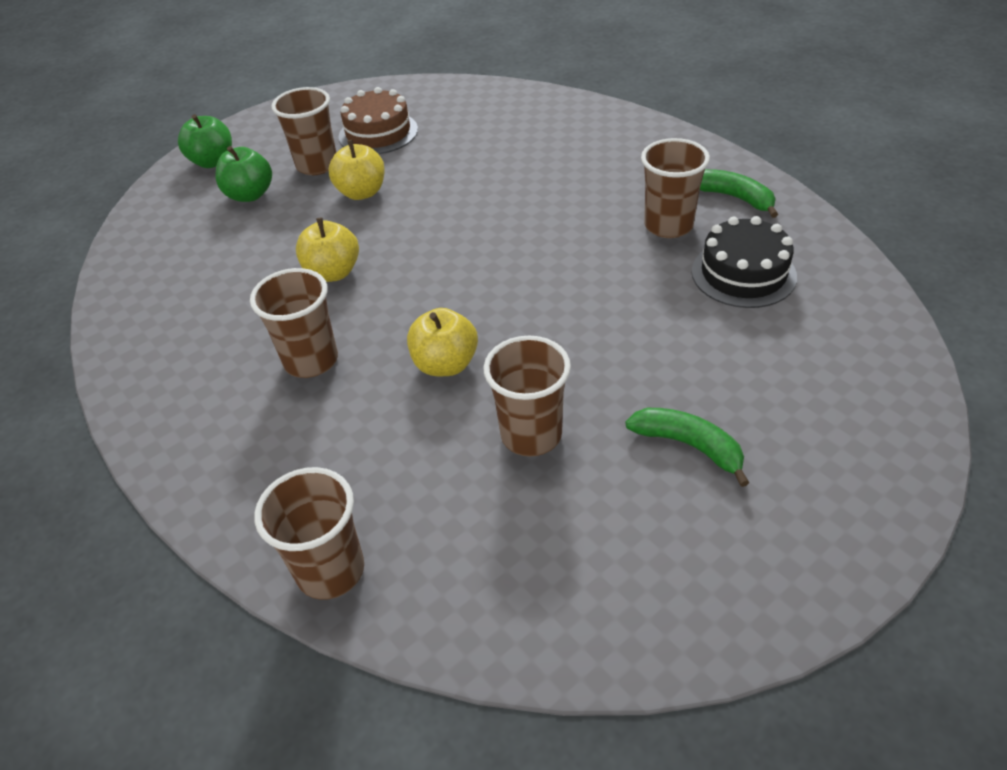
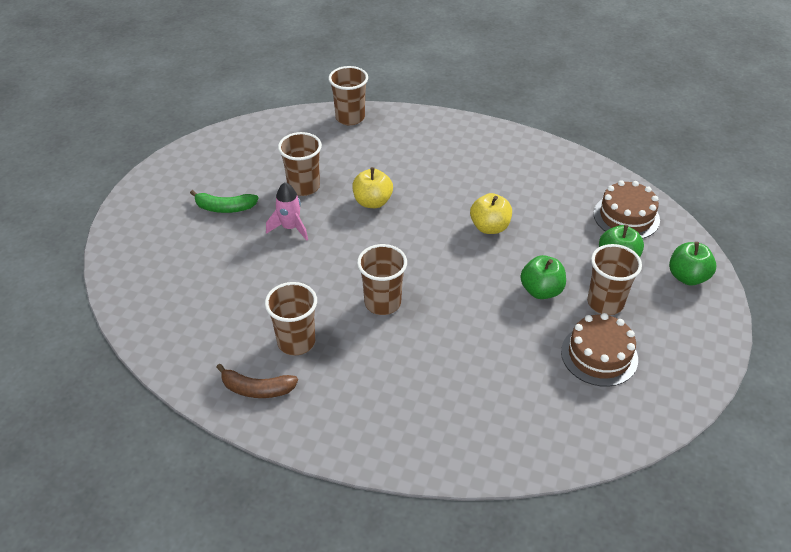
camera: 145 degrees right, 0 degrees up
brown cup [250,268,338,378] -> brown cup moved to [357,244,407,315]
yellow apple [329,140,385,200] -> green apple [520,255,566,299]
black cake [692,216,797,308] -> none
green banana [700,169,778,218] -> brown banana [216,364,298,398]
none -> pink rocket [266,182,308,241]
none -> brown cake [593,180,660,239]

